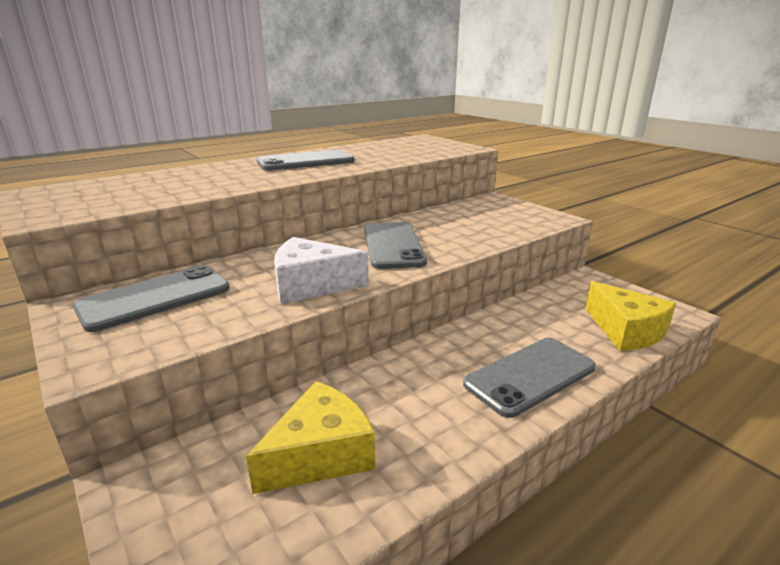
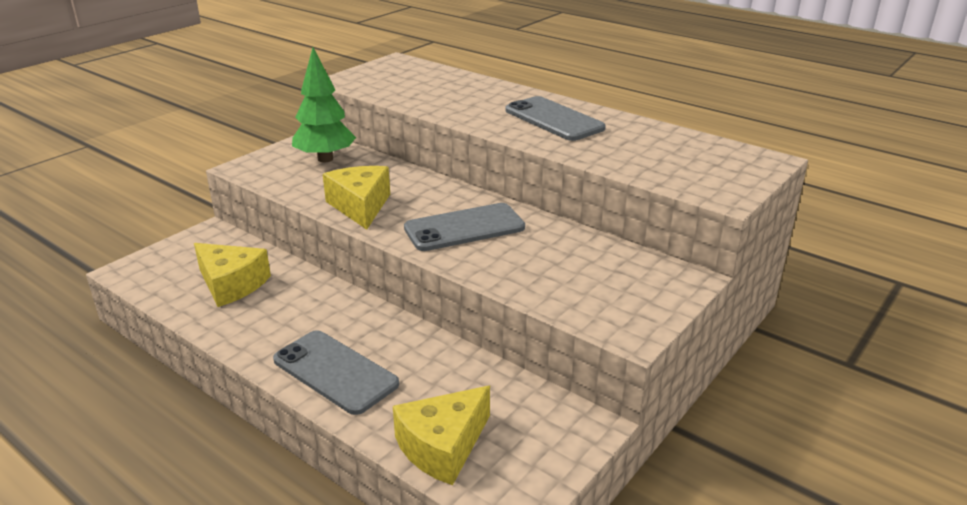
camera: 75 degrees right, 5 degrees up
grey phone [73,265,230,332] -> green tree [292,47,356,162]
white cheese [274,237,369,304] -> yellow cheese [323,166,390,230]

